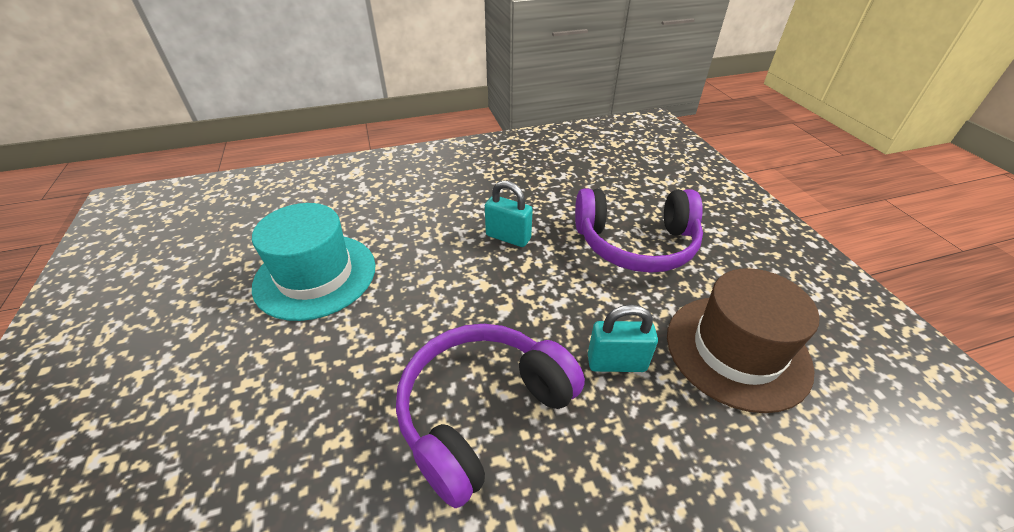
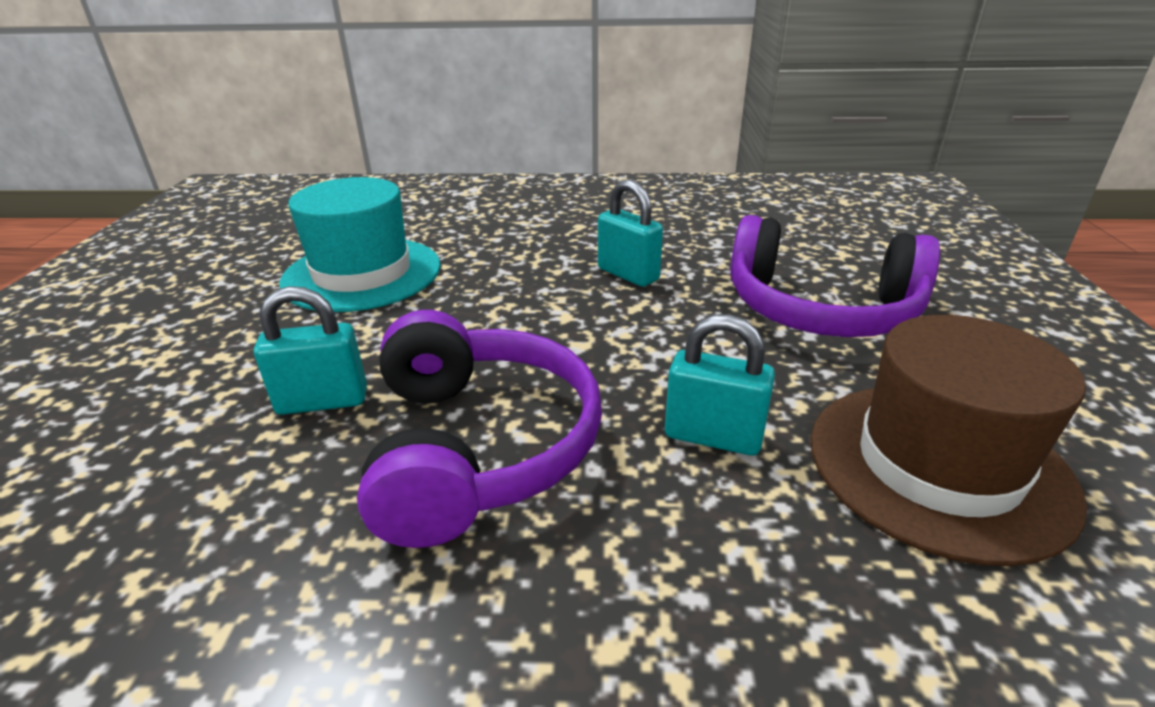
camera: 20 degrees right, 10 degrees down
purple headphones [396,324,585,508] -> purple headphones turned 105 degrees clockwise [357,310,602,548]
none -> turquoise padlock [254,286,367,415]

